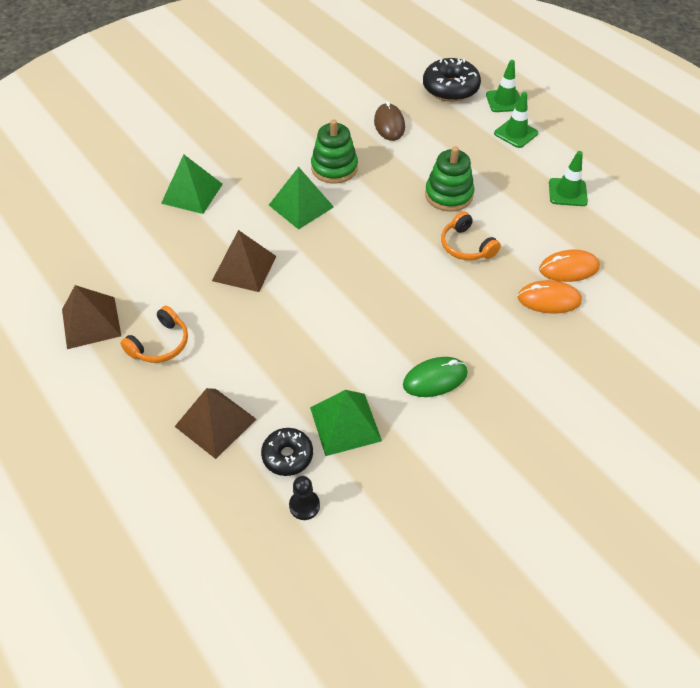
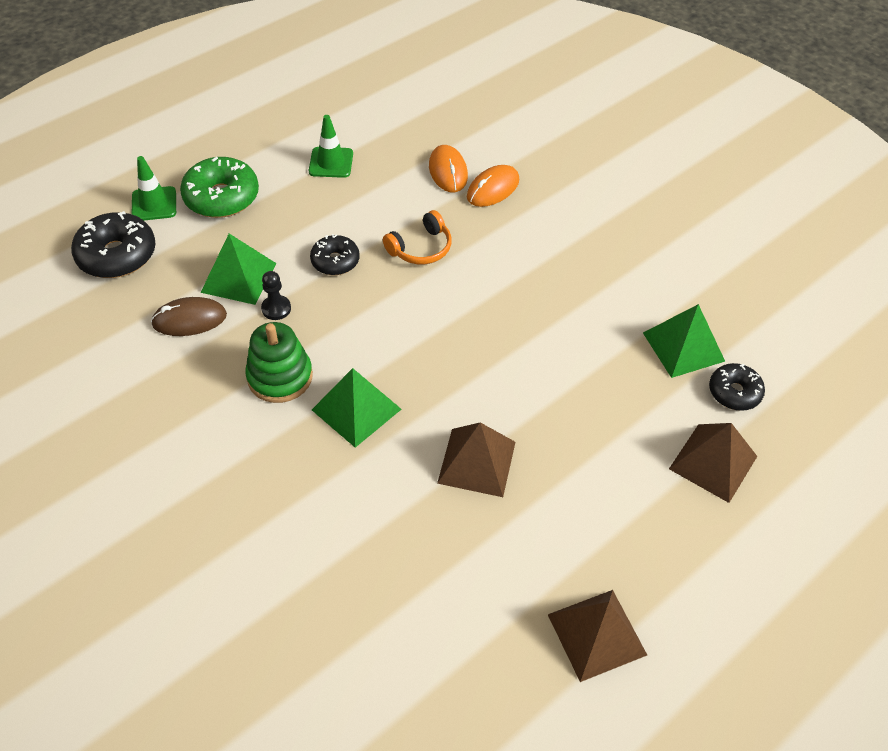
camera: 95 degrees left, 0 degrees up
orange headphones [120,306,188,363] -> none
green pyramid [161,154,223,214] -> green pyramid moved to [201,234,276,305]
black pawn [289,476,320,520] -> black pawn moved to [261,271,291,320]
green mouse [403,357,468,397] -> none
green stacking toy [425,146,474,212] -> black donut [310,234,359,275]
green traffic cone [494,92,538,148] -> green donut [180,157,259,218]
orange mouse [518,280,582,313] -> orange mouse turned 45 degrees clockwise [467,165,519,207]

